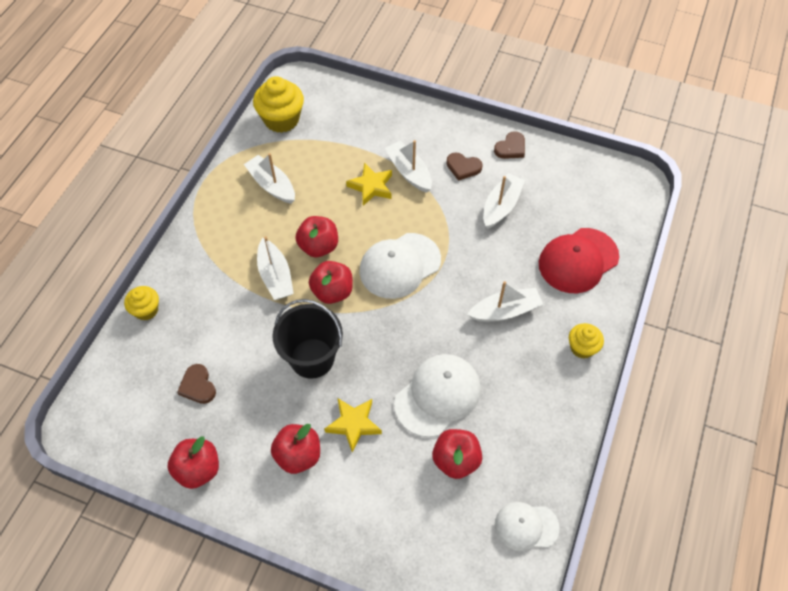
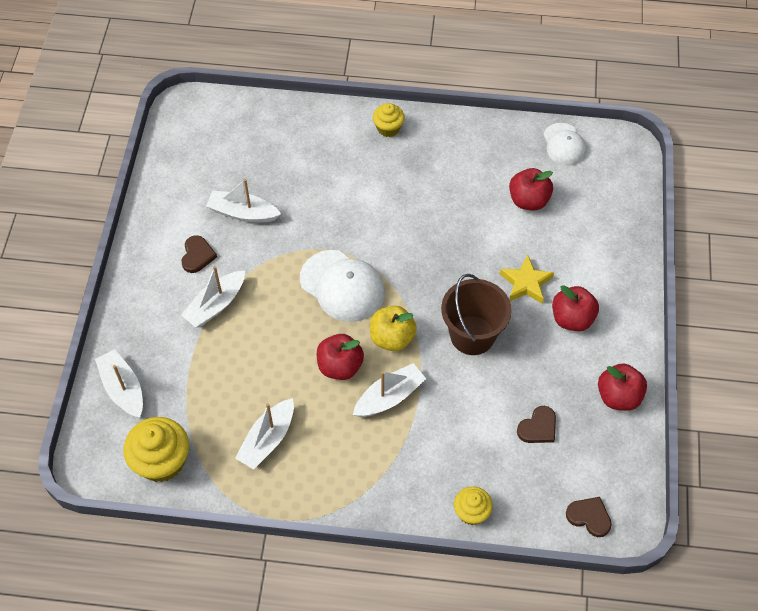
camera: 105 degrees left, 0 degrees up
black bucket [272,299,343,379] -> brown bucket [441,274,511,355]
red apple [309,261,353,304] -> yellow apple [370,306,417,351]
yellow star [346,163,392,206] -> none
white cap [394,354,481,437] -> none
white boat [467,281,543,322] -> white boat moved to [95,349,143,418]
brown heart [494,131,525,159] -> brown heart moved to [566,497,612,537]
red cap [539,228,619,293] -> none

